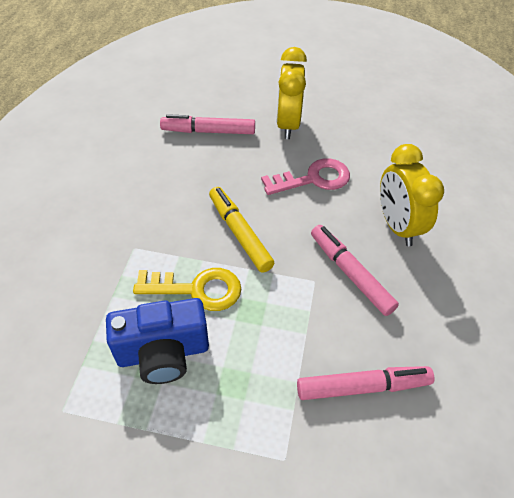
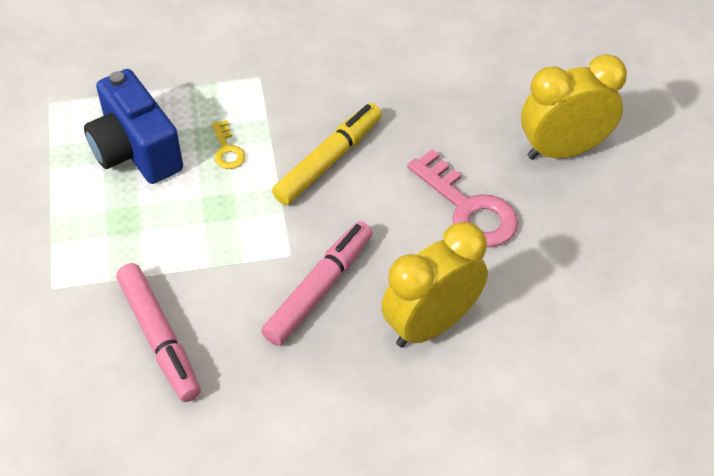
camera: 70 degrees right, 0 degrees up
yellow key [133,268,241,311] -> yellow key [212,120,245,169], size x0.49
pink marker [160,114,255,134] -> none

